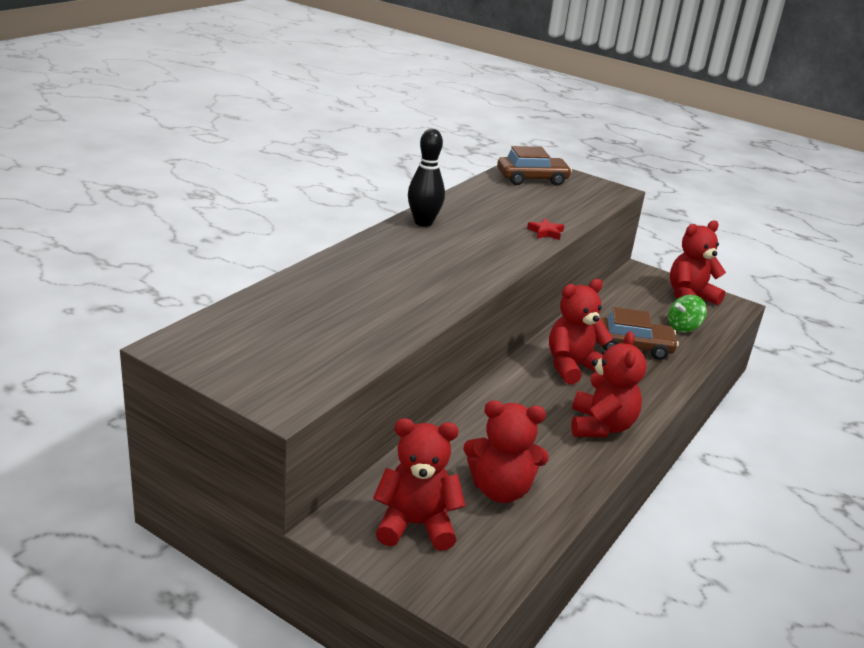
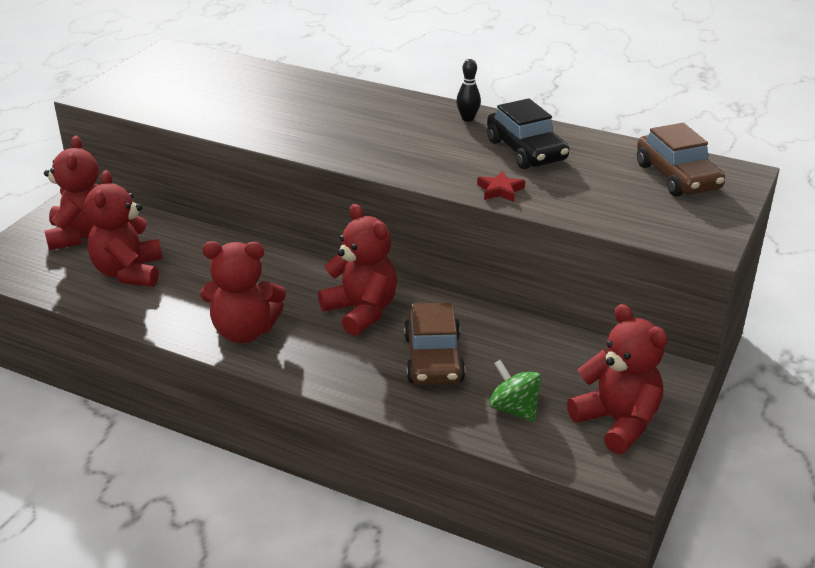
camera: 85 degrees right, 5 degrees up
black bowling pin [408,129,445,227] -> black bowling pin [456,59,481,122], size x0.57
none -> black car [487,98,569,169]

